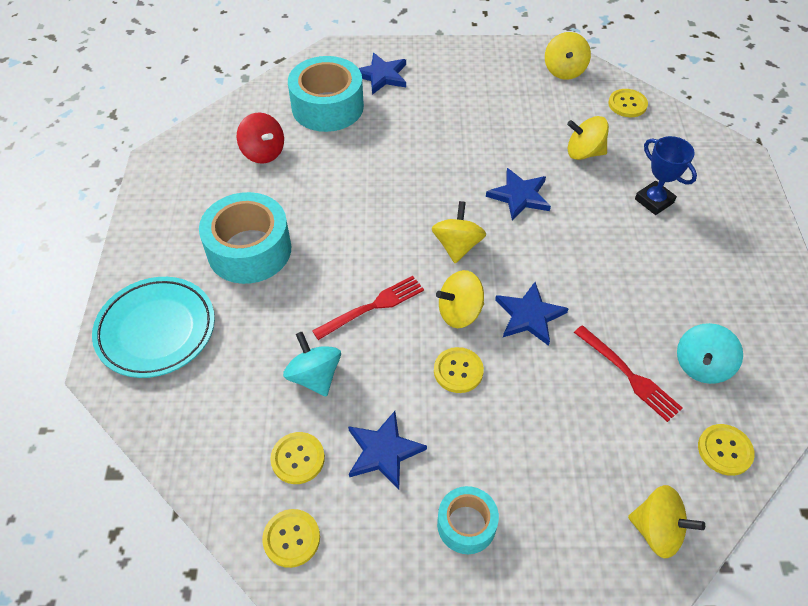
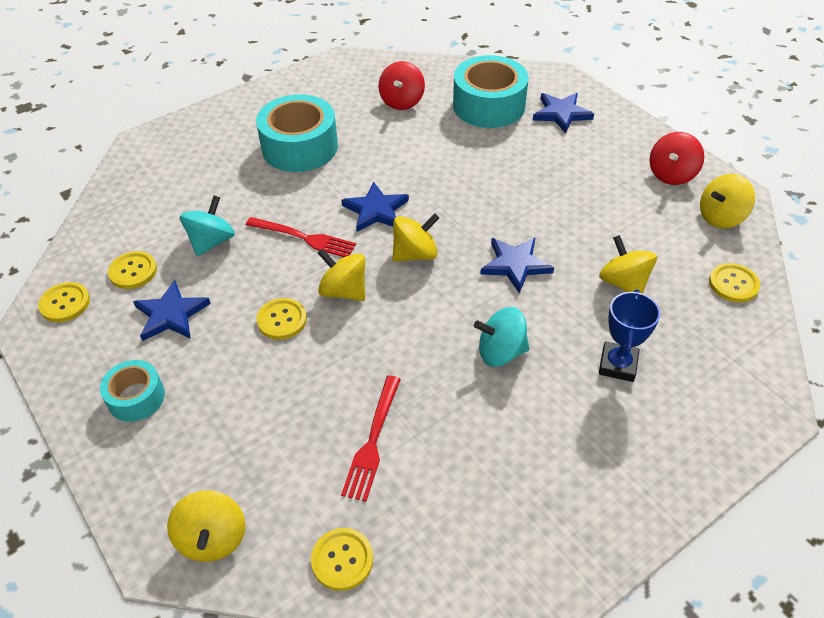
camera: 55 degrees right, 5 degrees down
turquoise plate [92,277,215,378] -> none
blue star [495,282,569,346] -> blue star moved to [341,181,409,232]
turquoise spinning top [677,323,743,384] -> turquoise spinning top moved to [474,307,530,367]
none -> red spinning top [650,132,704,185]

